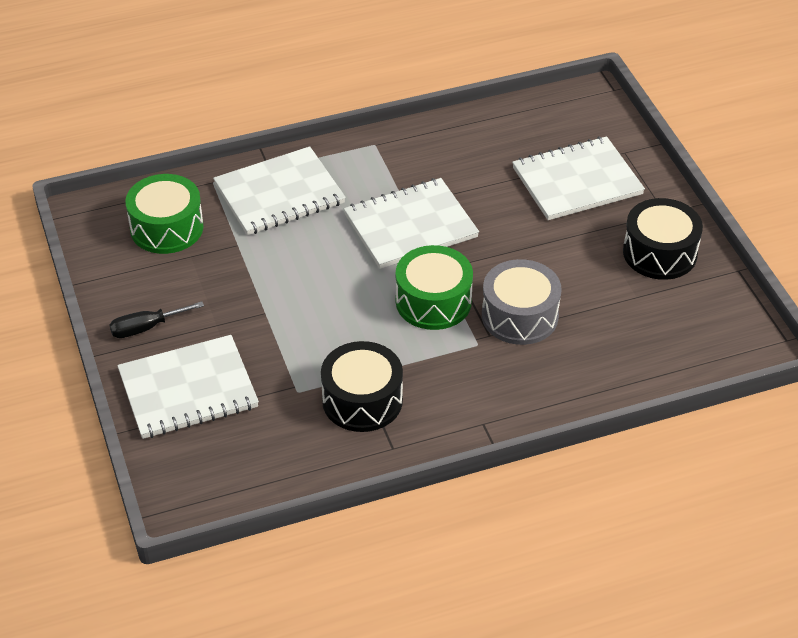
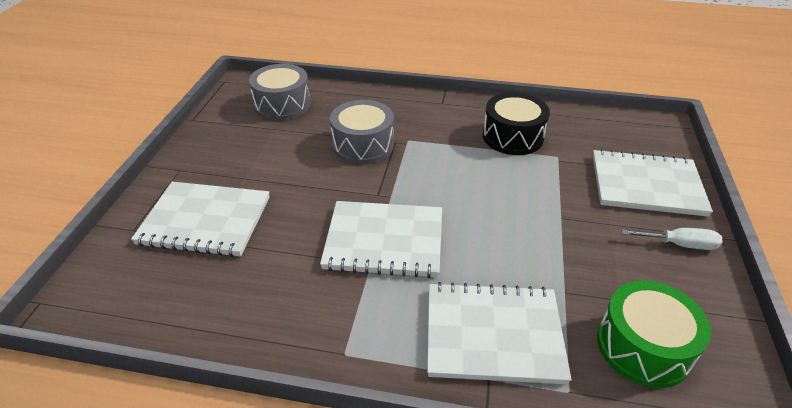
camera: 150 degrees left, 5 degrees down
black screwdriver [109,301,204,338] -> white screwdriver [621,228,722,250]
green drum [396,245,473,330] -> none
black drum [623,198,703,280] -> none
none -> grey drum [249,64,311,121]

